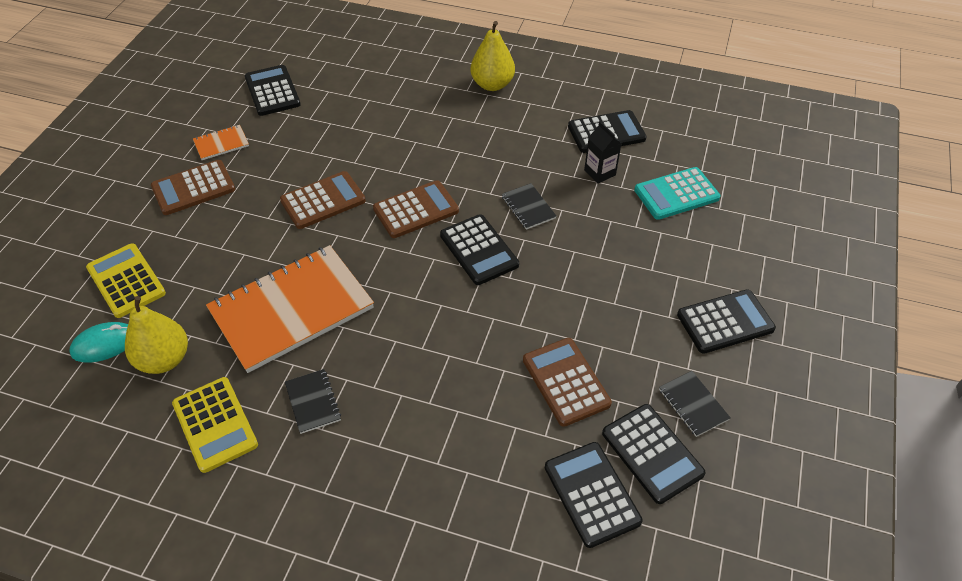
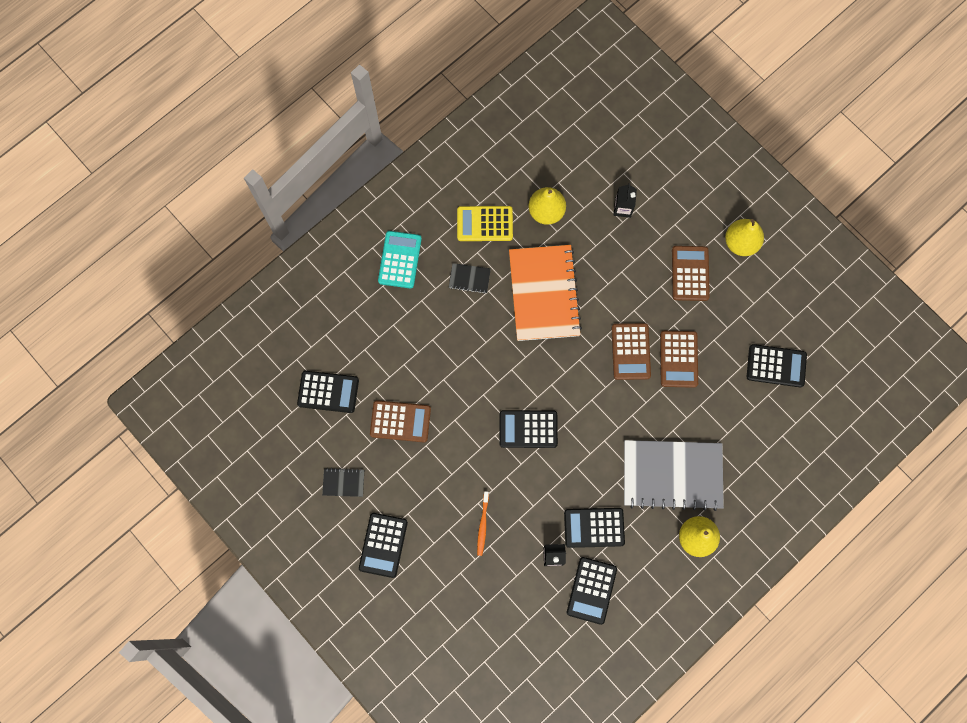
camera: 120 degrees right, 25 degrees up
turquoise mouse [69,322,128,362] -> none
yellow calculator [86,243,166,318] -> black carton [614,183,637,218]
orange notebook [193,125,249,160] -> none
brown calculator [373,180,459,238] -> brown calculator moved to [660,331,698,388]
black notebook [502,183,556,230] -> none
black calculator [602,404,706,504] -> black calculator moved to [564,508,625,548]
turquoise calculator [634,167,721,220] -> turquoise calculator moved to [378,231,422,289]
none -> orange toothbrush [477,491,489,556]
none -> grey notebook [624,440,724,511]
none -> yellow pear [725,219,764,256]

